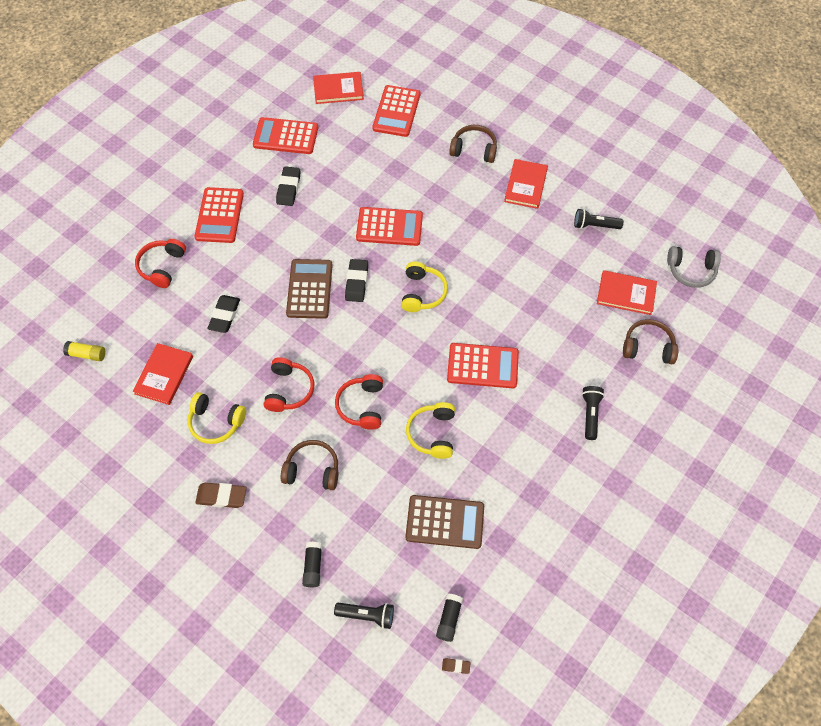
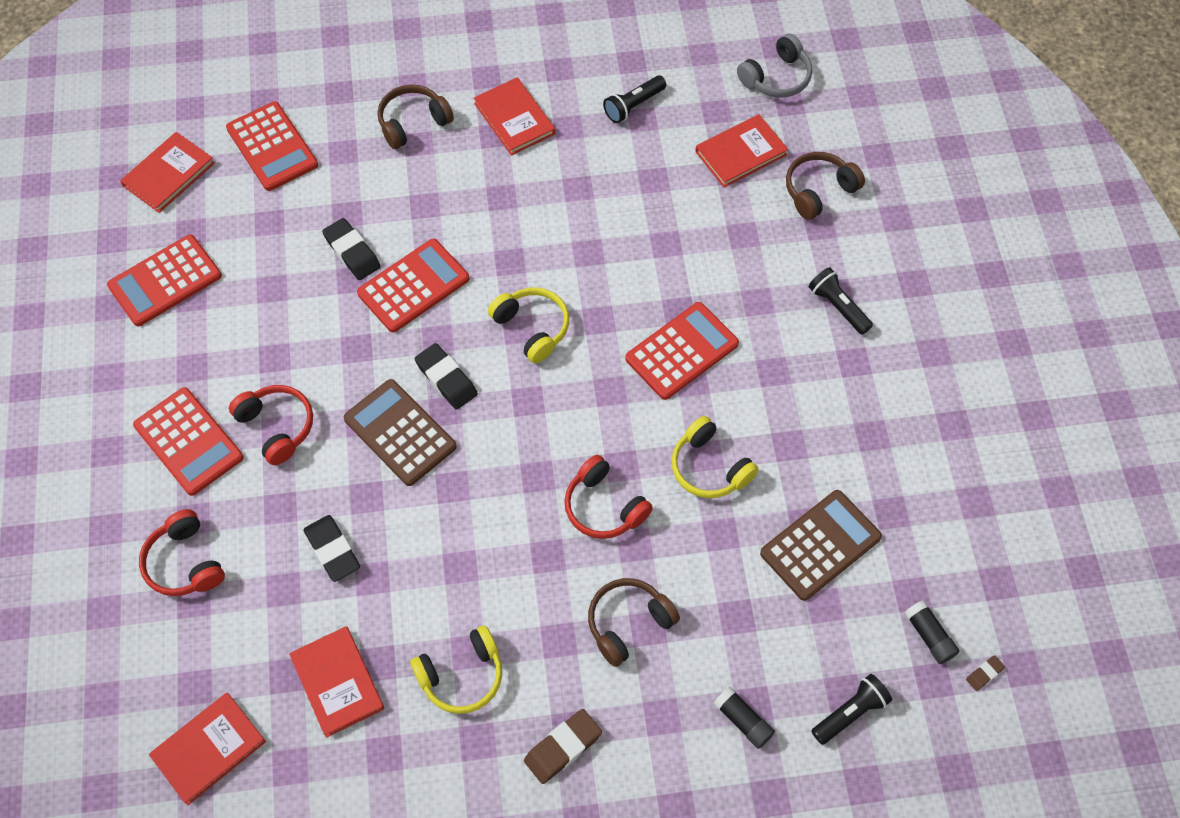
camera: 45 degrees left, 0 degrees up
yellow glue stick [63,341,105,361] -> red book [149,693,266,805]
red headphones [264,357,314,412] -> red headphones moved to [229,385,313,465]
black eraser [276,166,300,206] -> black eraser moved to [322,218,381,280]

